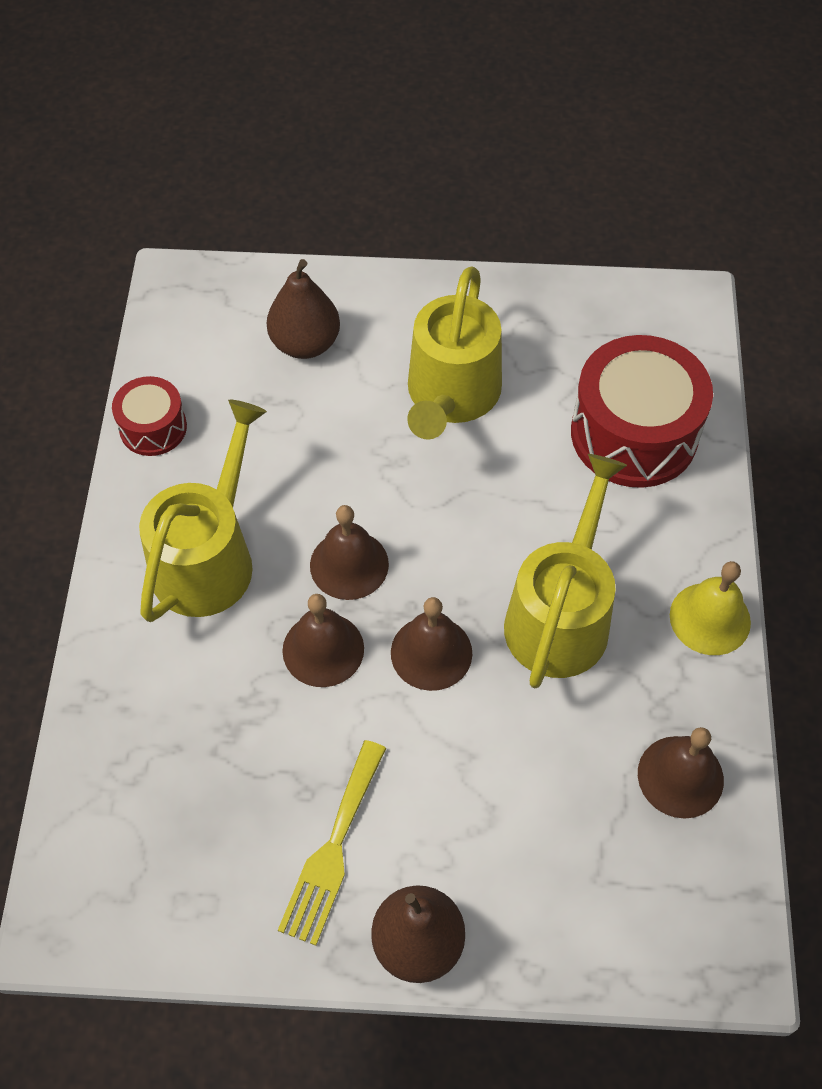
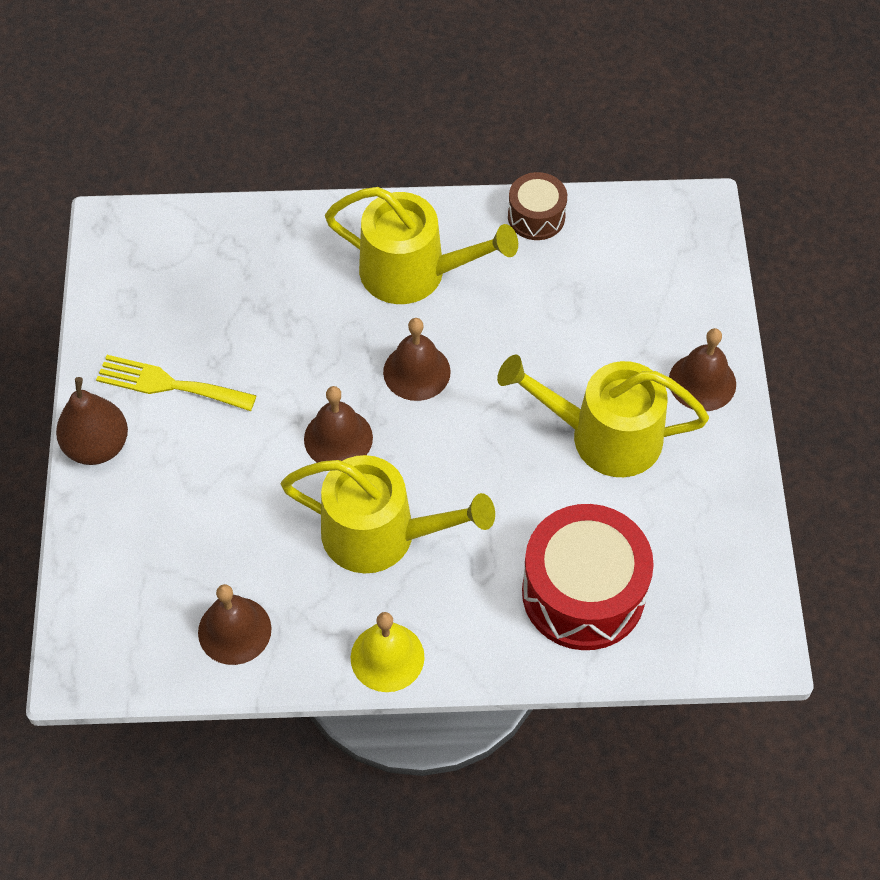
camera: 85 degrees right, 0 degrees up
red drum [112,376,187,456] -> brown drum [508,172,567,240]
brown pear [267,259,340,359] -> none
brown bell [282,594,364,687] -> brown bell moved to [669,328,736,411]

